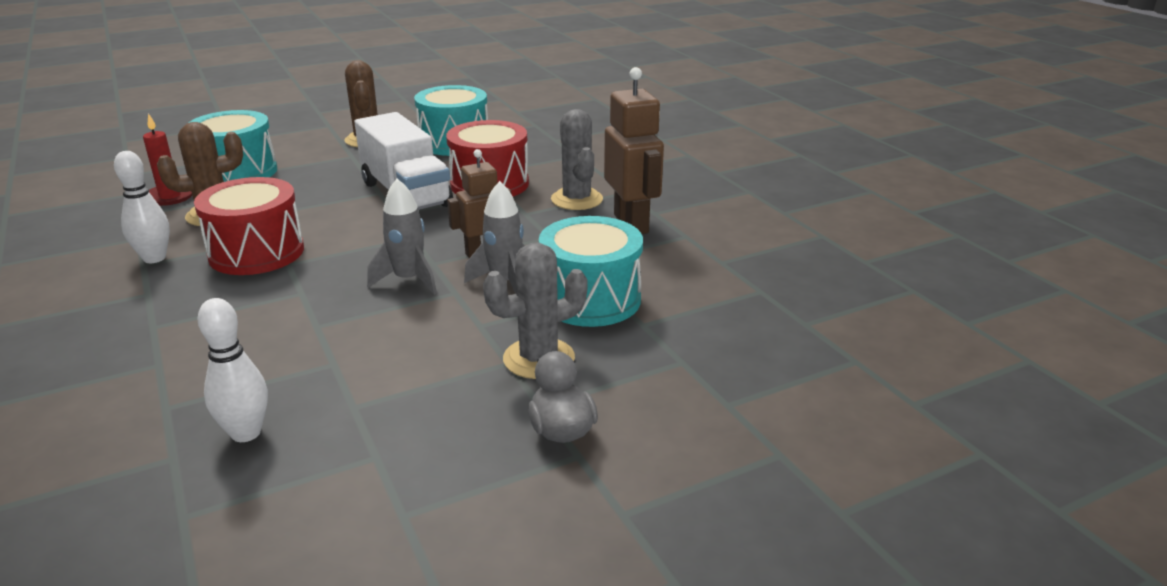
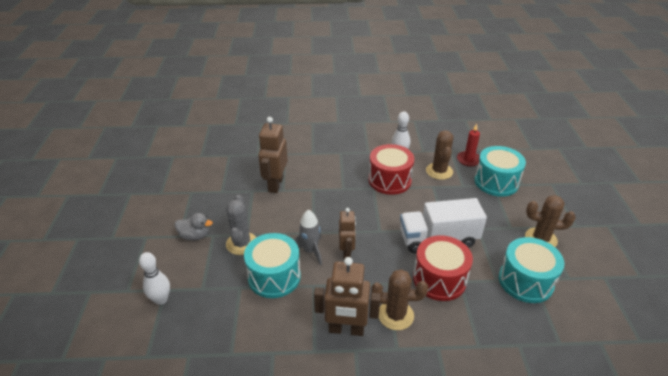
camera: 115 degrees right, 10 degrees up
white bowling pin [197,298,268,442] -> white bowling pin moved to [139,252,170,305]
grey rocket [367,179,437,295] -> none
grey cactus [551,109,603,210] -> brown cactus [371,269,428,330]
none -> brown robot [258,117,288,193]

